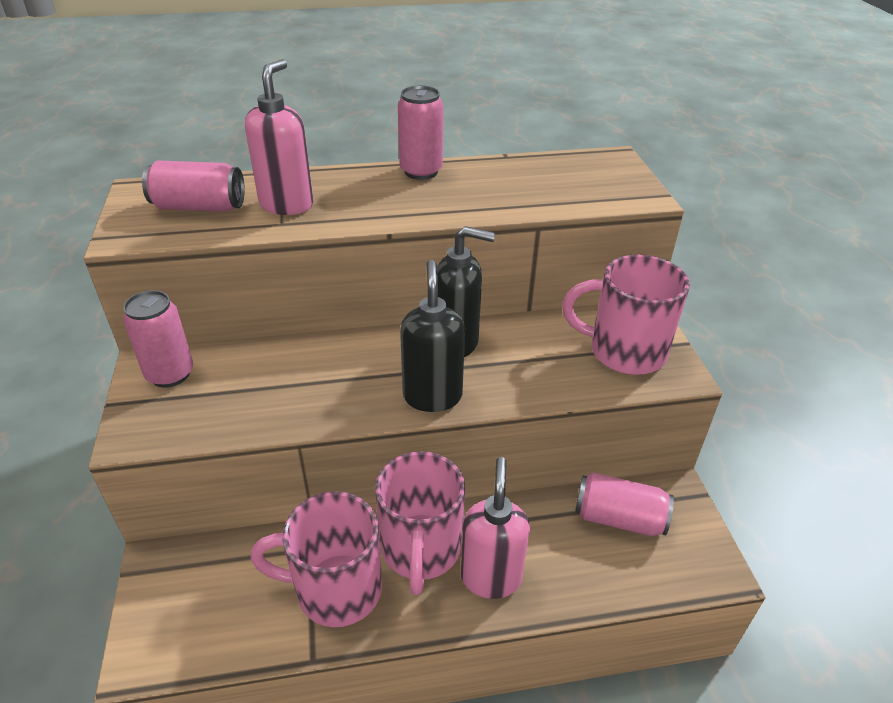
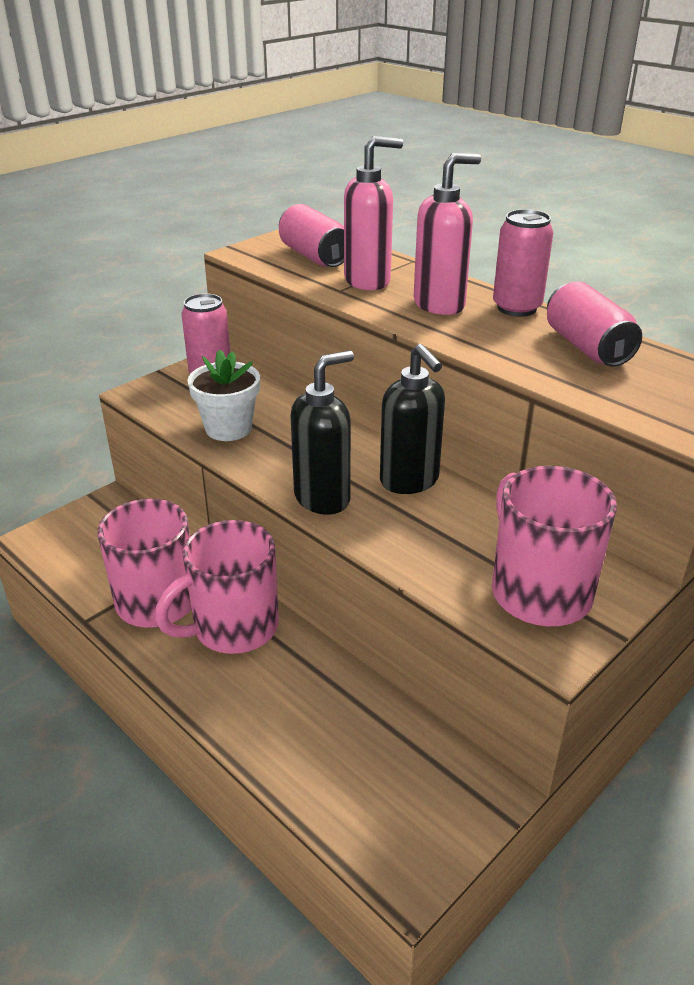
camera: 55 degrees right, 5 degrees down
pink soap dispenser [461,457,530,599] -> pink soap dispenser moved to [413,153,481,315]
pink can [575,473,674,536] -> pink can moved to [547,281,642,367]
none -> white flower pot [187,349,260,441]

